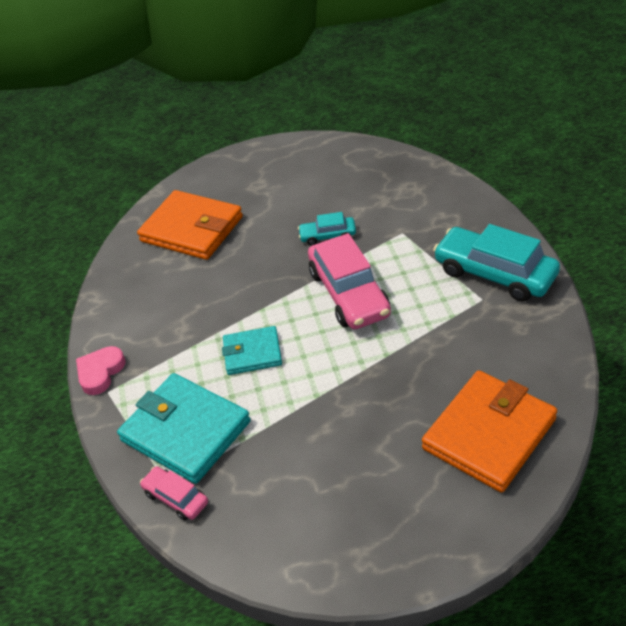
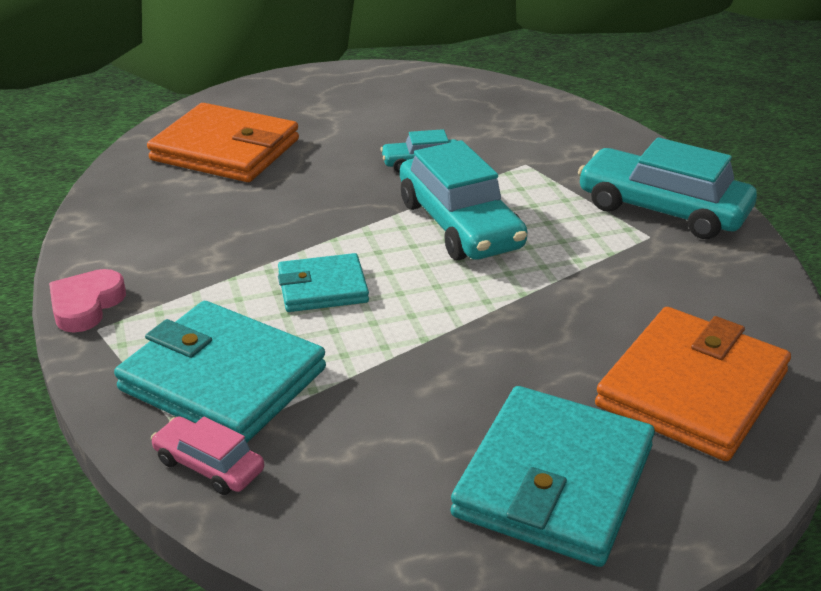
camera: 10 degrees left, 10 degrees down
pink car [308,233,391,329] -> turquoise car [400,140,528,260]
none -> turquoise wallet [451,386,655,567]

